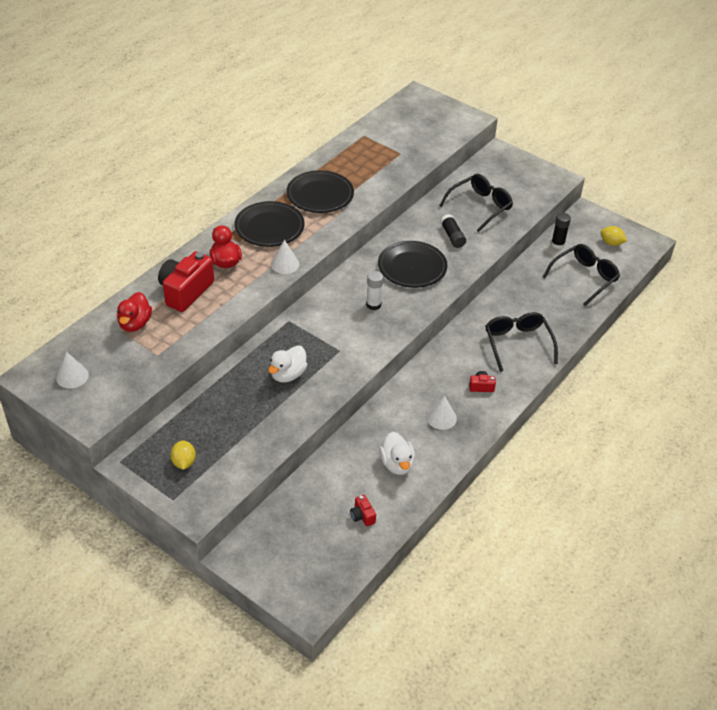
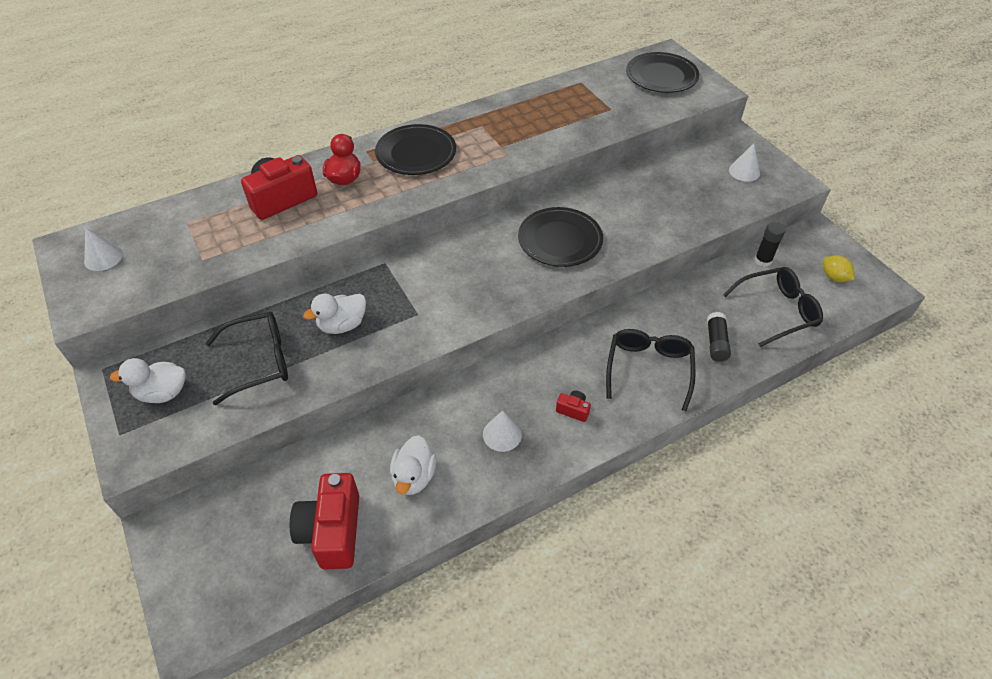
camera: 25 degrees right, 5 degrees up
red duck [117,292,152,332] -> none
yellow lemon [170,440,196,470] -> white duck [110,358,186,403]
white cone [271,240,300,274] -> white cone moved to [729,143,760,182]
black plate [286,170,354,213] -> black plate moved to [626,52,699,93]
red camera [350,495,376,526] -> red camera [290,473,359,569], size x2.25
white glue stick [366,271,383,310] -> none
black glasses [439,174,513,232] -> black glasses moved to [206,312,288,405]
black glue stick [440,214,466,248] -> black glue stick moved to [707,312,731,362]

